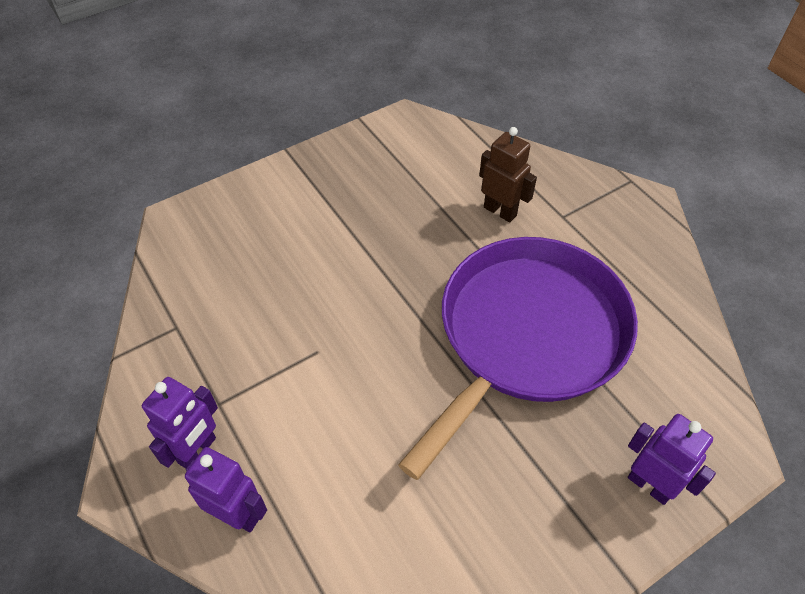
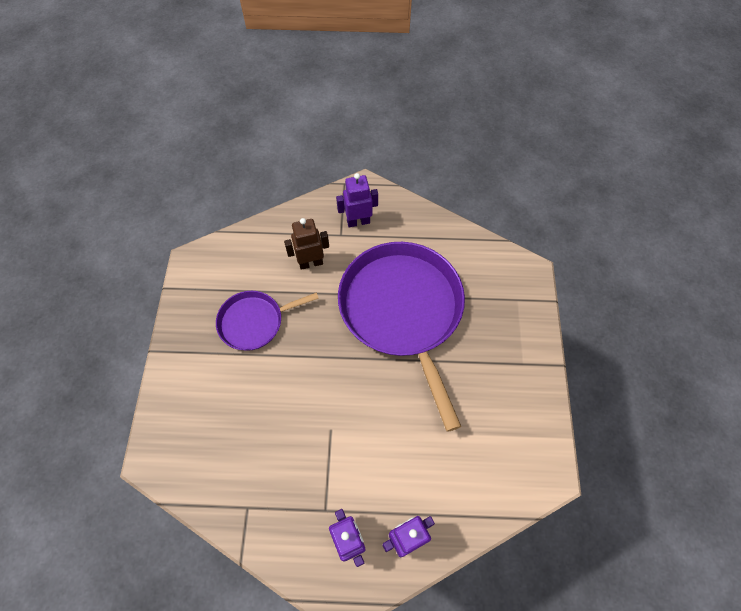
camera: 55 degrees left, 10 degrees up
purple robot [628,414,716,505] -> purple robot moved to [336,173,378,227]
none -> purple pan [216,291,319,351]

